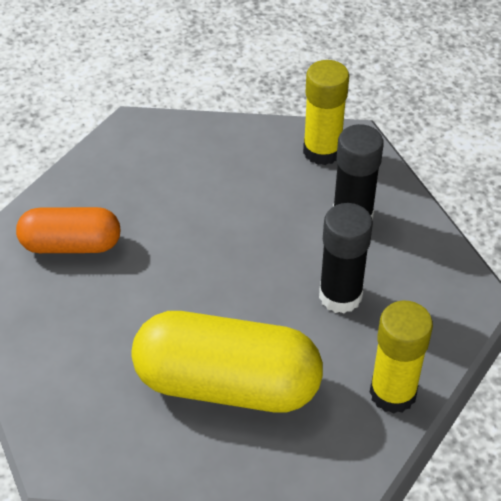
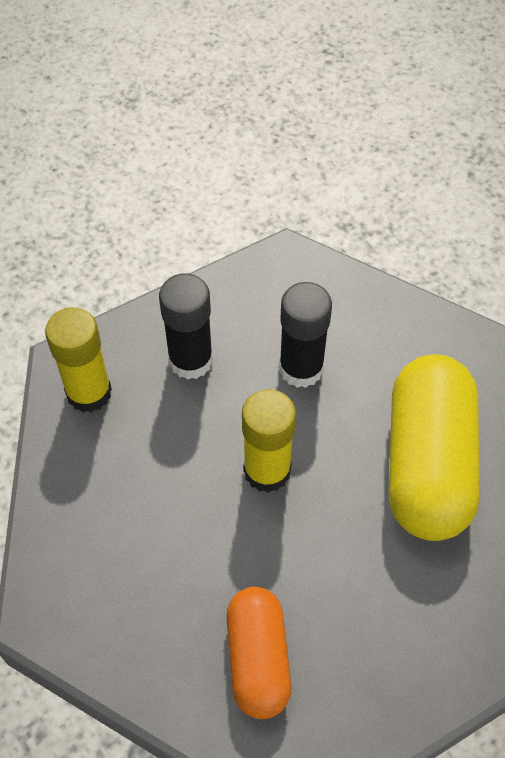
camera: 95 degrees left, 10 degrees up
yellow glue stick [370,301,433,414] -> yellow glue stick moved to [242,389,296,493]

